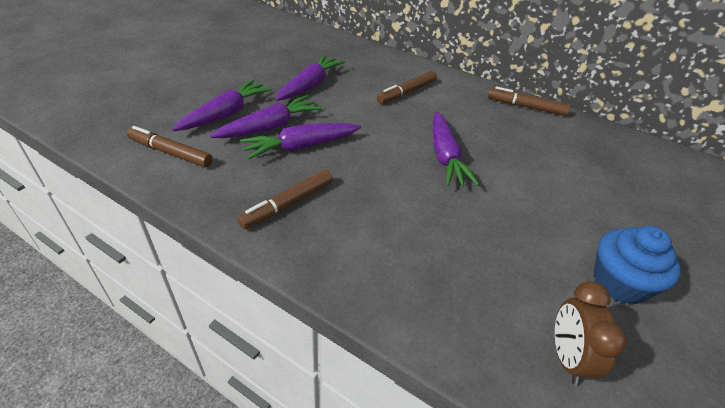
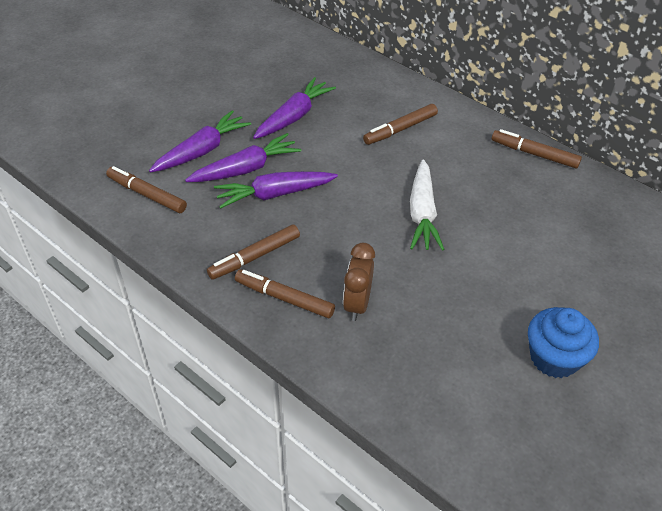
camera: 10 degrees right, 5 degrees up
purple carrot [433,111,479,187] -> white carrot [410,159,444,251]
brown clock [555,281,627,385] -> brown clock moved to [343,243,375,321]
none -> brown marker [235,270,335,318]

